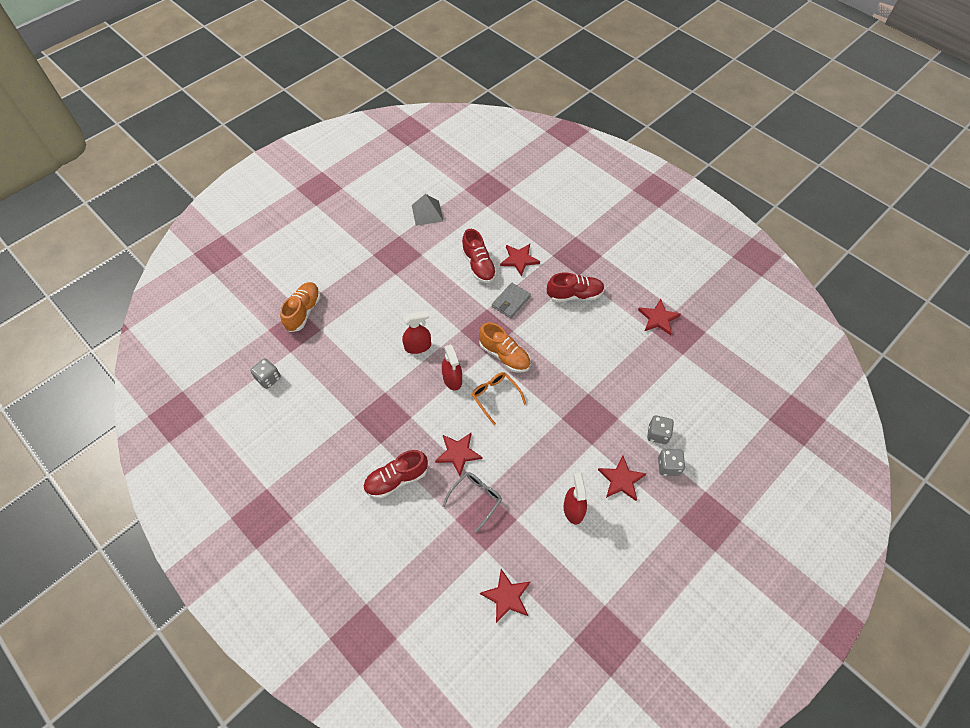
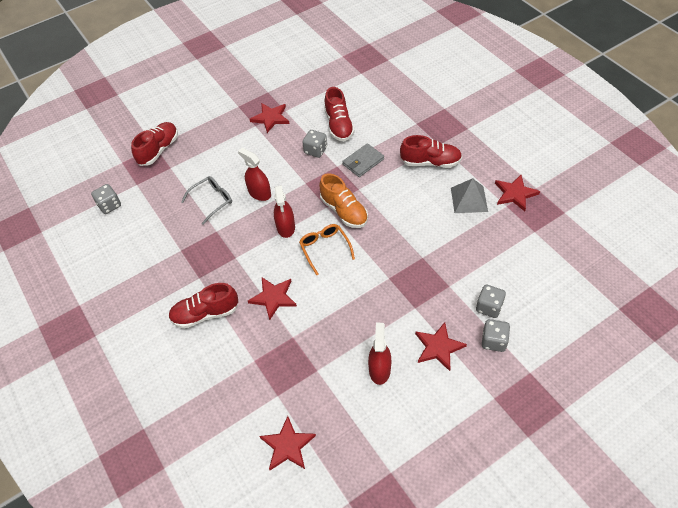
camera: 15 degrees right, 5 degrees down
orange shoe [280,282,321,332] -> red shoe [131,122,178,166]
red spray bottle [402,311,431,354] -> red spray bottle turned 135 degrees counterclockwise [238,148,271,201]
grey pyramid [412,194,444,226] -> grey pyramid moved to [451,178,488,213]
grey glasses [442,472,502,533] -> grey glasses moved to [181,176,232,225]
red star [500,244,540,276] -> red star moved to [250,103,290,133]
none -> grey dice [302,130,327,158]

